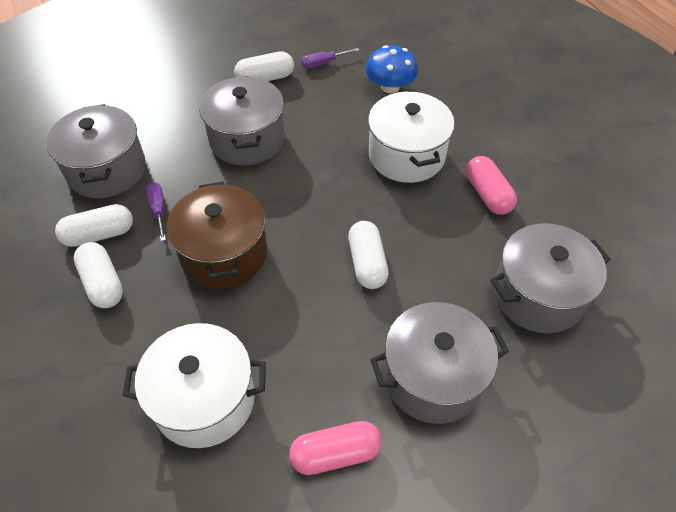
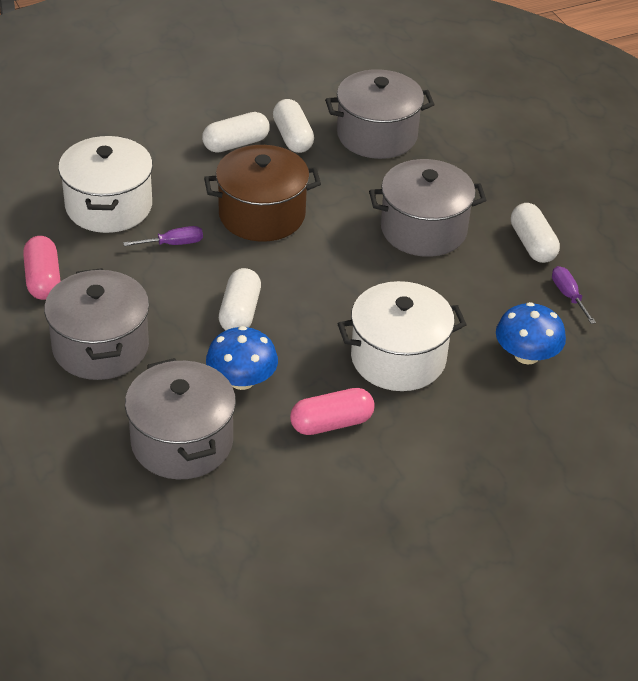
camera: 90 degrees right, 10 degrees down
purple screwdriver [146,182,166,241] -> purple screwdriver moved to [123,226,203,246]
white capsule [348,221,389,289] -> white capsule turned 75 degrees counterclockwise [219,268,261,330]
none -> blue mushroom [206,326,278,390]

